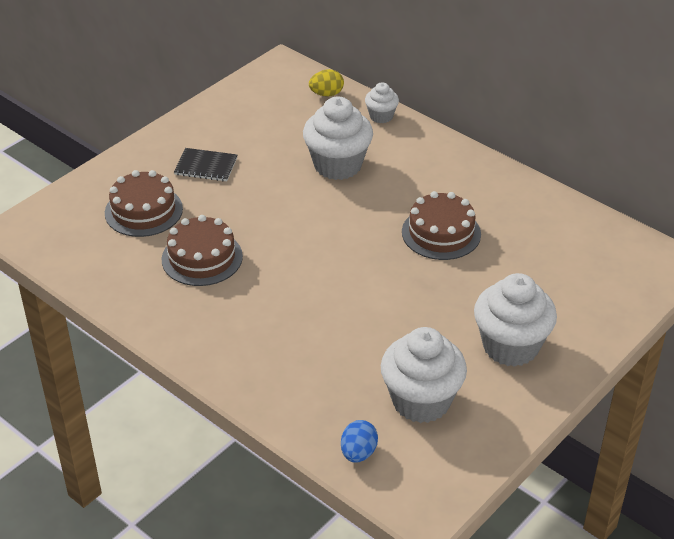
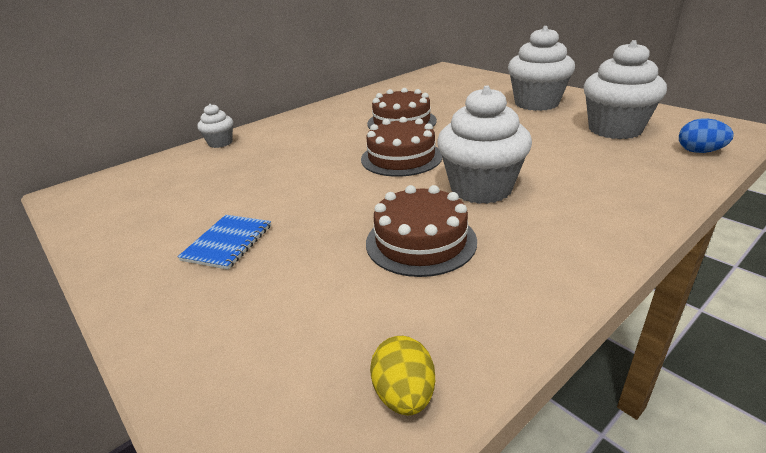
camera: 80 degrees left, 10 degrees down
brown cake [105,170,183,237] -> brown cake moved to [361,117,442,177]
black notebook [174,148,237,181] -> blue notebook [178,215,271,270]
white cupcake [303,97,373,180] -> white cupcake moved to [437,85,532,204]
yellow egg [309,69,344,97] -> yellow egg moved to [370,336,435,415]

